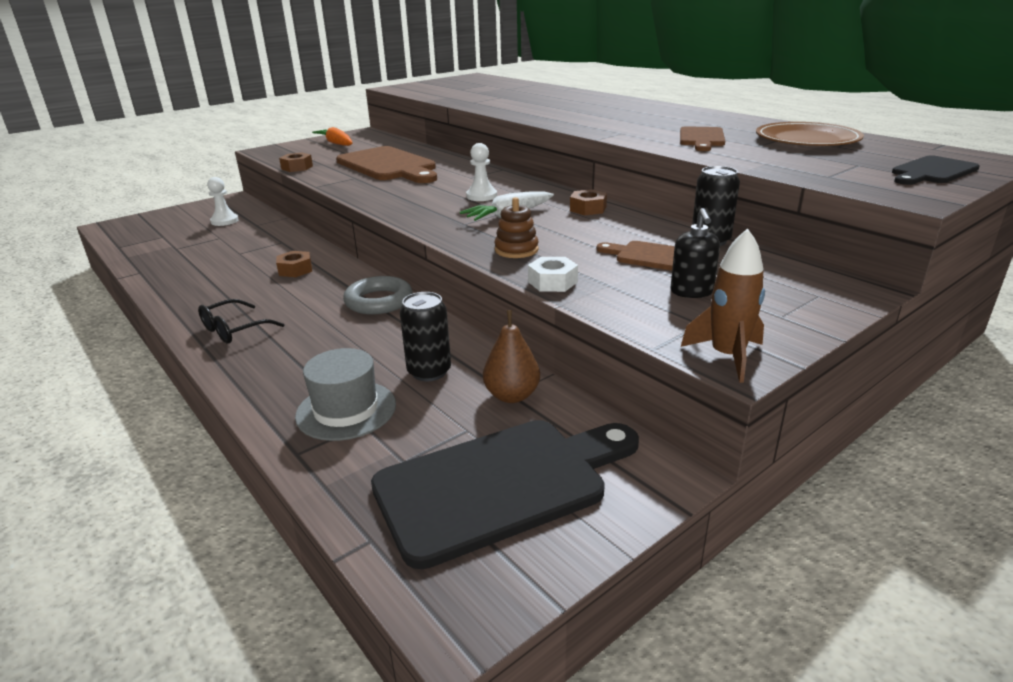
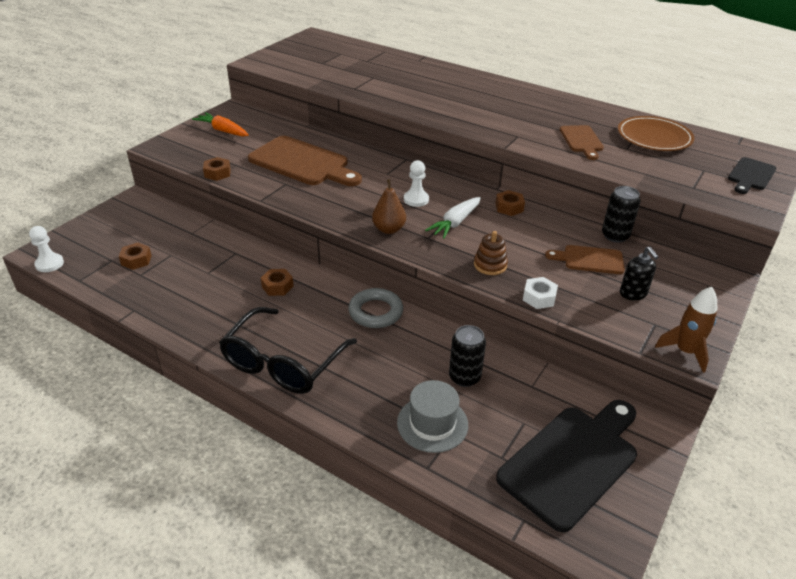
camera: 20 degrees left, 10 degrees up
black glasses [198,299,285,344] -> black glasses [219,307,357,394], size x1.93
white pawn [207,177,239,226] -> white pawn moved to [29,226,64,272]
brown pear [483,310,540,403] -> brown pear moved to [372,179,406,234]
none -> brown nut [119,242,152,270]

